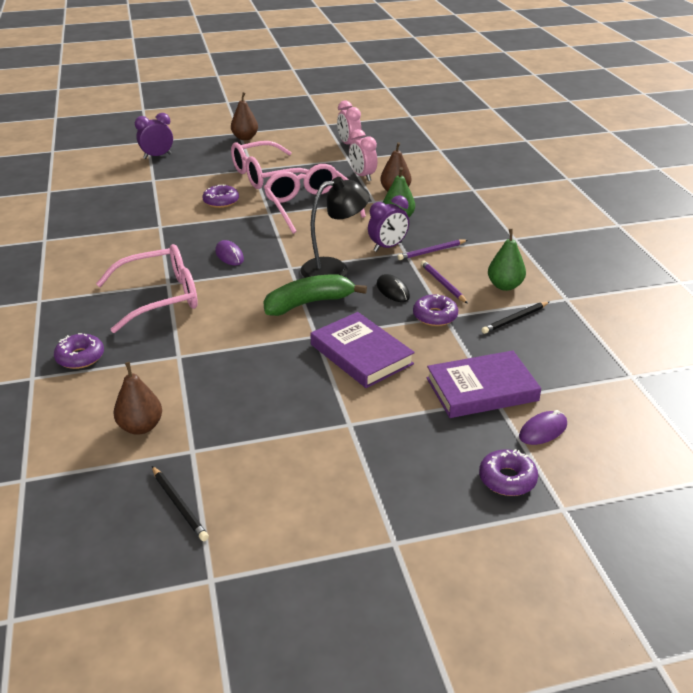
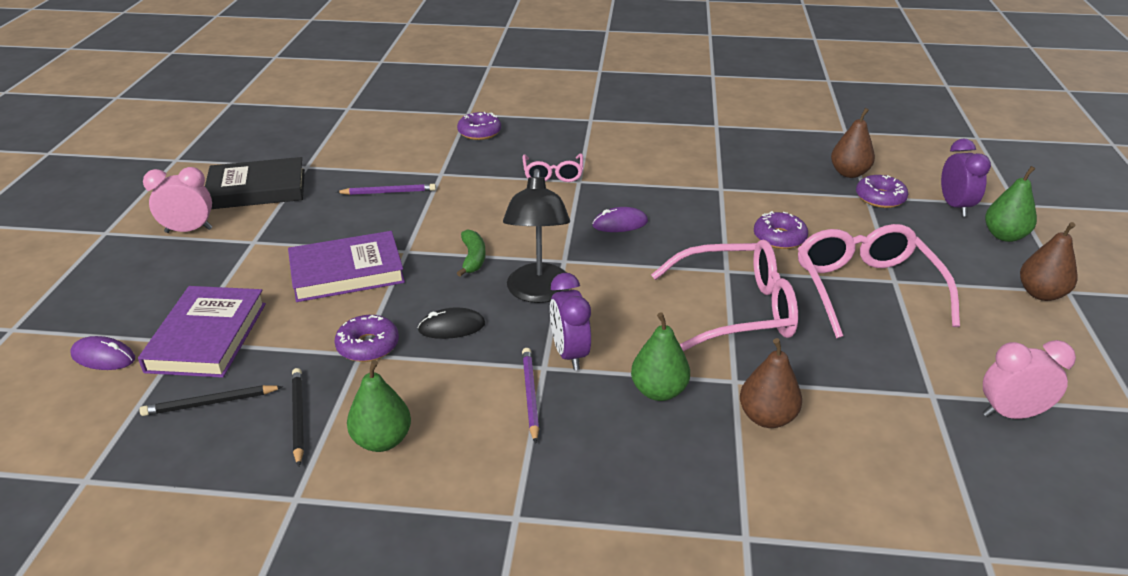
camera: 110 degrees right, 0 degrees up
pink glasses [96,244,198,333] -> pink glasses [522,154,583,182], size x0.54
brown pear [114,362,162,435] -> brown pear moved to [831,108,875,178]
black pencil [152,466,209,541] -> black pencil moved to [139,385,283,416]
green banana [264,274,367,316] -> green banana [457,229,486,277], size x0.56
pink clock [349,129,377,181] -> pink clock moved to [143,167,212,233]
purple pencil [421,261,468,304] -> purple pencil moved to [336,184,436,195]
purple donut [479,449,538,496] -> purple donut moved to [856,175,908,208]
purple mouse [519,410,567,445] -> purple mouse turned 60 degrees counterclockwise [70,336,135,370]
none -> black book [205,157,305,209]
none -> green pear [985,166,1037,242]

